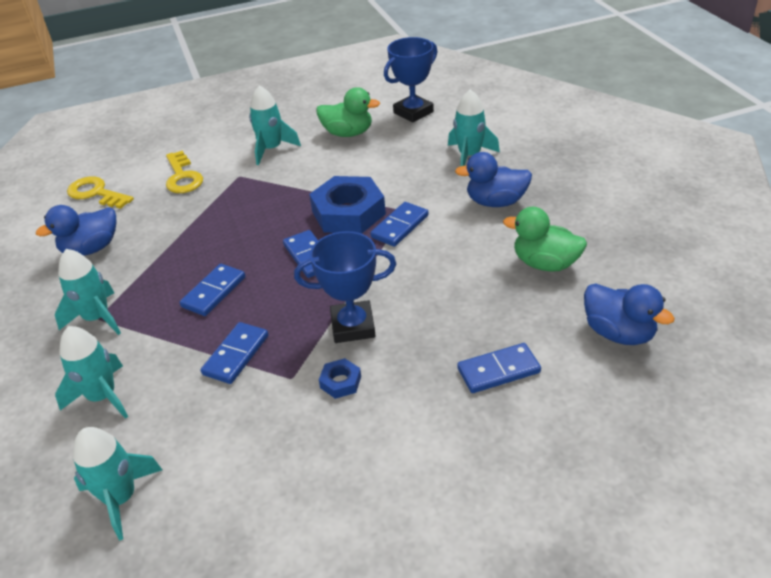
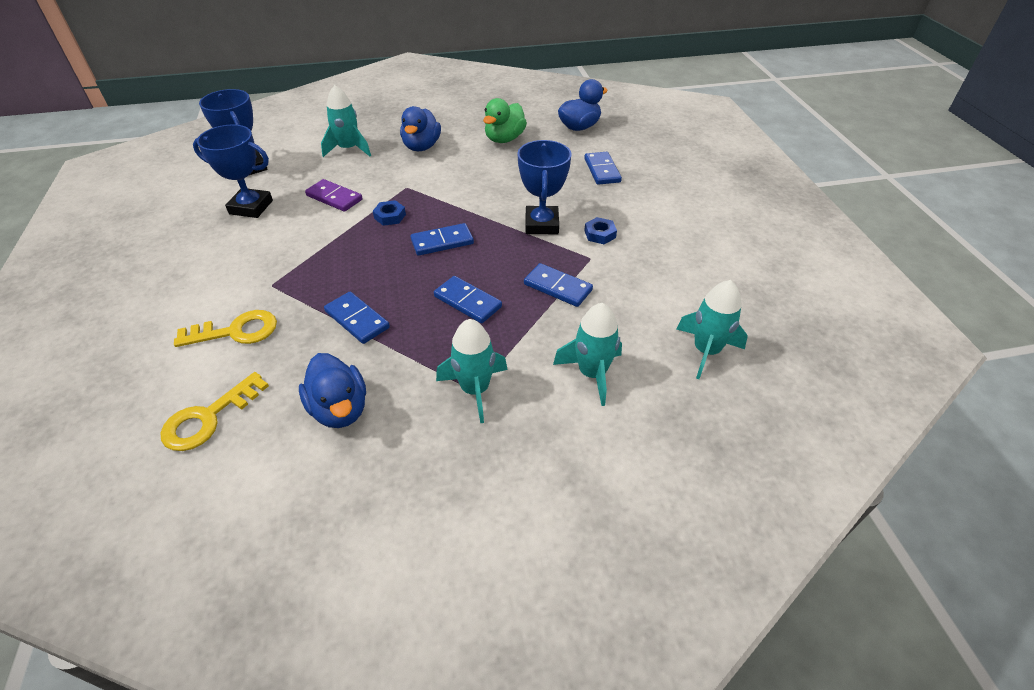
camera: 85 degrees left, 5 degrees up
turquoise rocket [249,85,301,165] -> none
blue nut [309,176,386,234] -> blue nut [373,200,406,226], size x0.45
green duck [316,87,380,137] -> blue trophy [193,124,273,218]
blue domino [370,202,429,247] -> blue domino moved to [324,292,390,344]
none -> purple domino [305,179,362,212]

